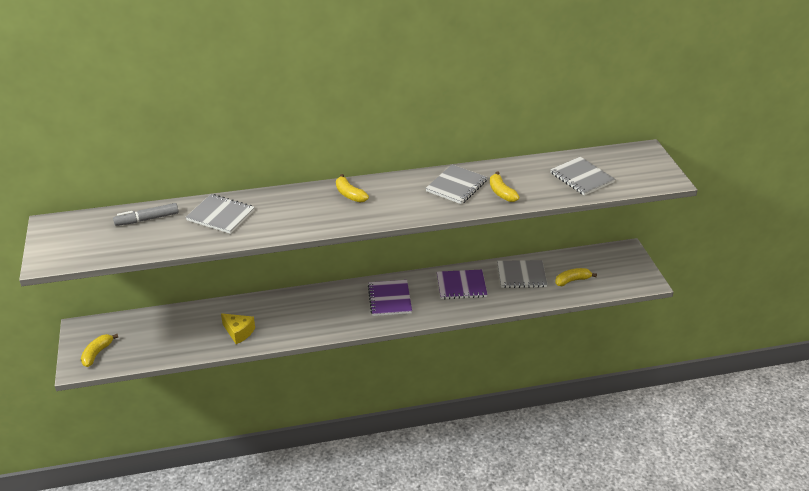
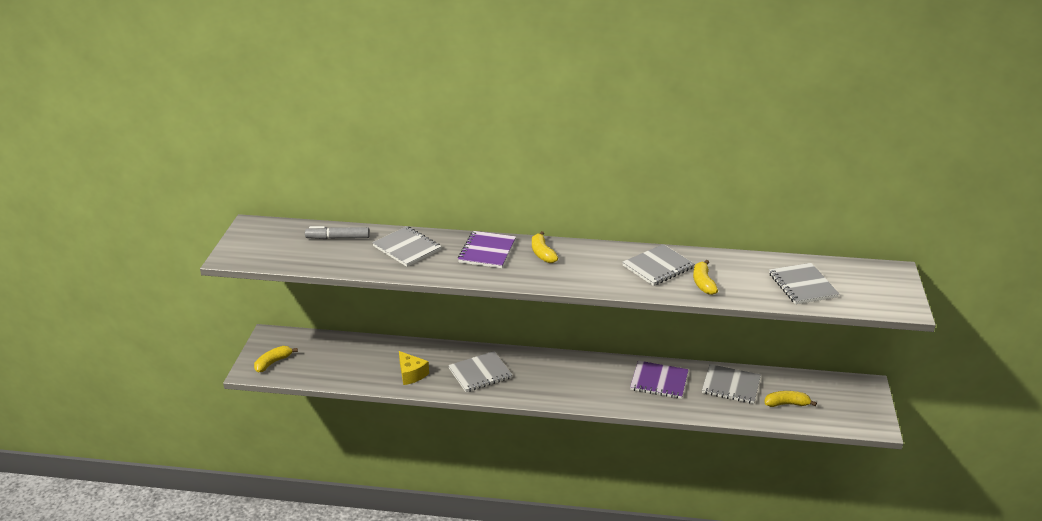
camera: 20 degrees right, 5 degrees down
purple notebook [368,280,412,316] -> purple notebook moved to [458,231,516,268]
none -> grey notebook [448,351,512,392]

